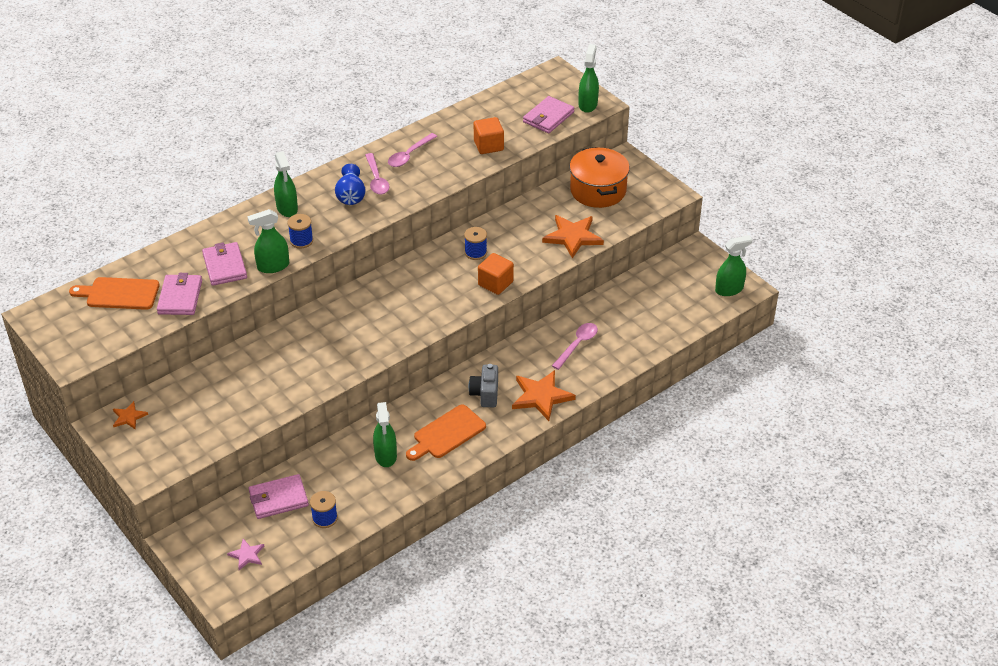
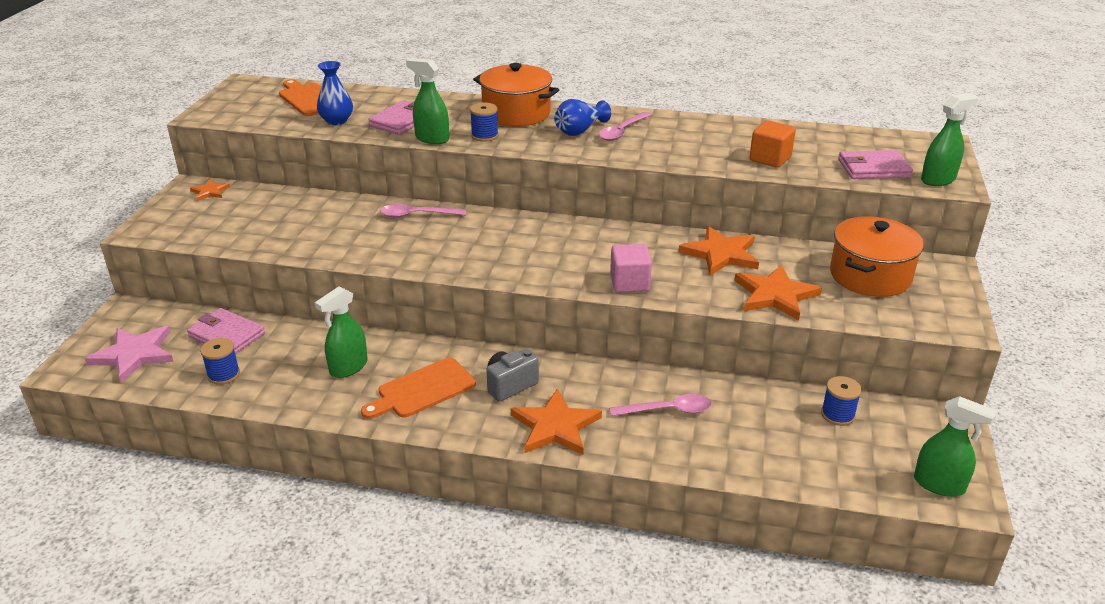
camera: 50 degrees right, 10 degrees down
pink wallet [157,273,202,315] -> blue vase [317,61,353,125]
pink star [227,539,264,570] -> pink star [85,326,174,383], size x1.90
green spray bottle [274,151,298,217] -> orange pot [473,63,559,127]
pink spoon [388,133,437,167] -> pink spoon moved to [380,204,466,218]
orange cutting board [406,404,486,461] -> orange cutting board turned 45 degrees counterclockwise [361,358,476,419]
blue spool [464,227,487,260] -> blue spool moved to [821,376,862,426]
orange cube [478,253,514,295] -> pink cube [610,244,652,293]
none -> orange star [679,226,759,275]

